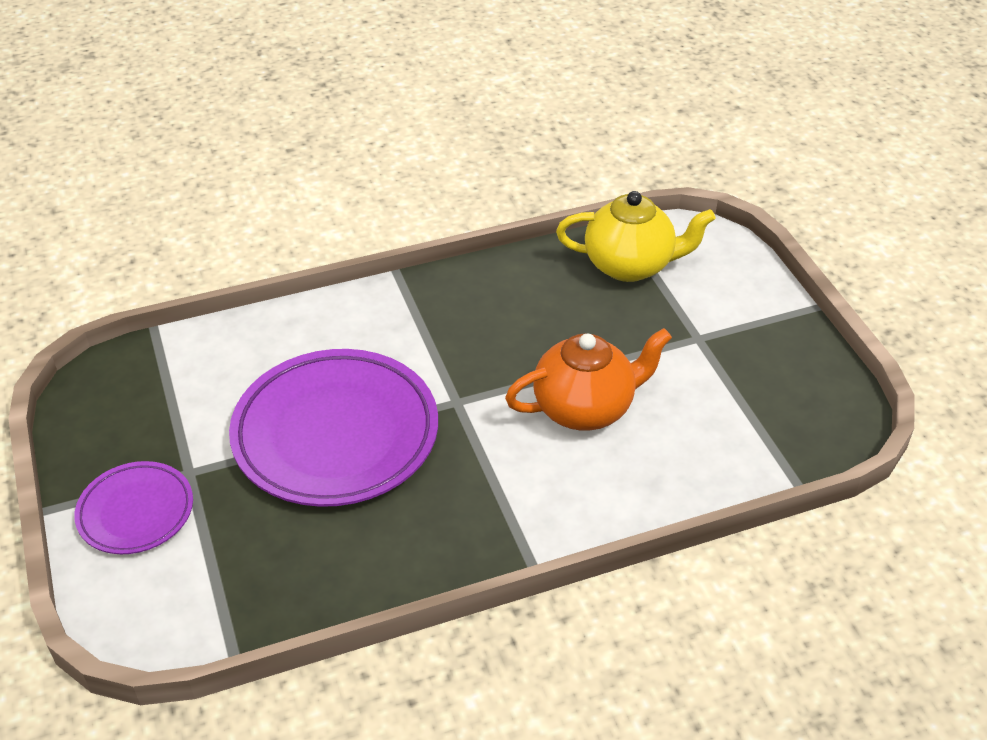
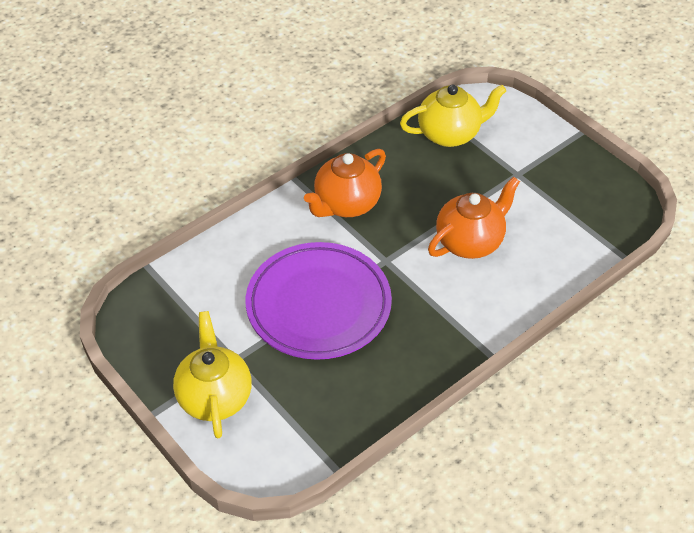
camera: 20 degrees left, 5 degrees up
purple plate [74,461,193,554] -> yellow teapot [173,311,252,439]
none -> orange teapot [304,149,386,217]

